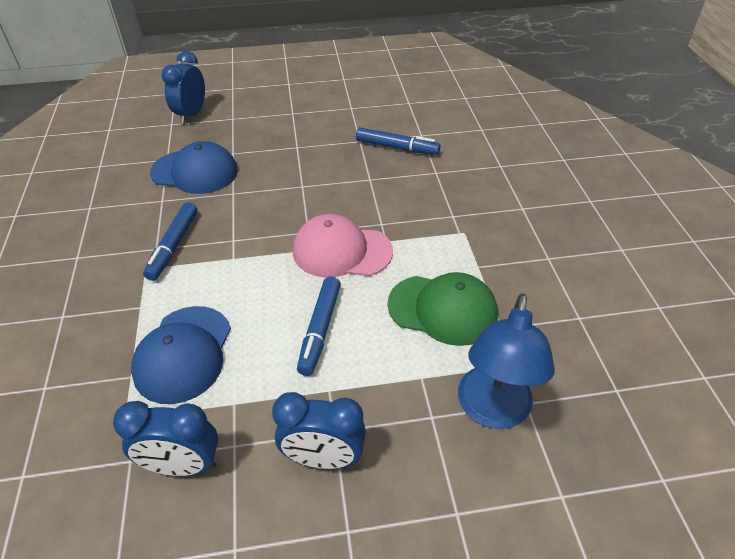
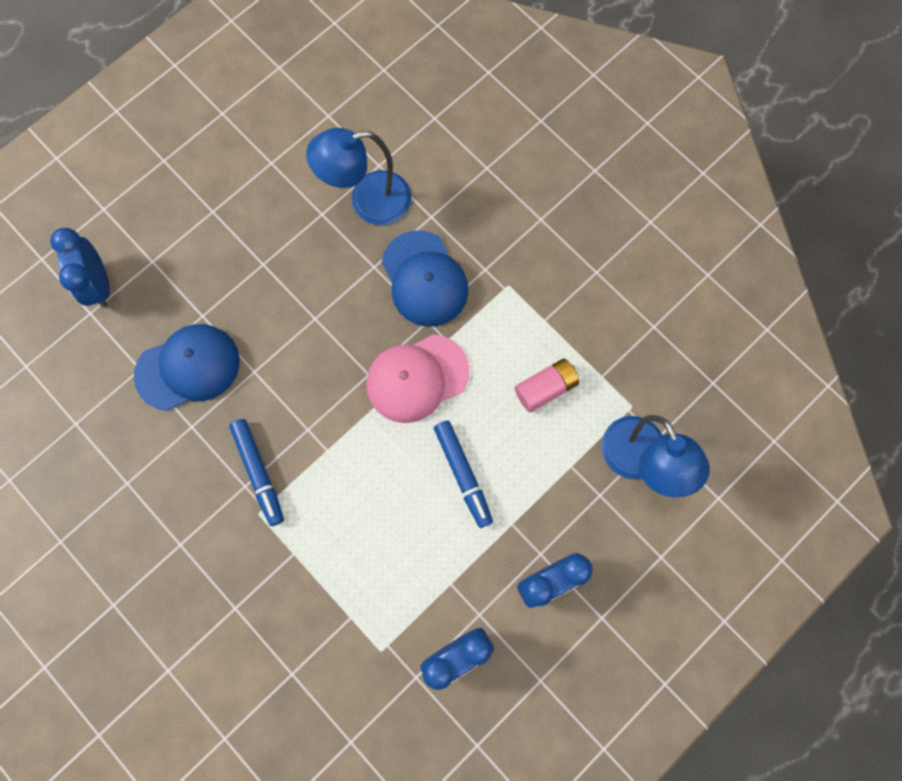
camera: 35 degrees left, 30 degrees up
blue cap [131,306,231,404] -> blue cap moved to [382,230,468,327]
blue marker [356,127,441,155] -> blue lamp [306,128,412,225]
green cap [387,272,498,346] -> pink battery [515,358,579,412]

